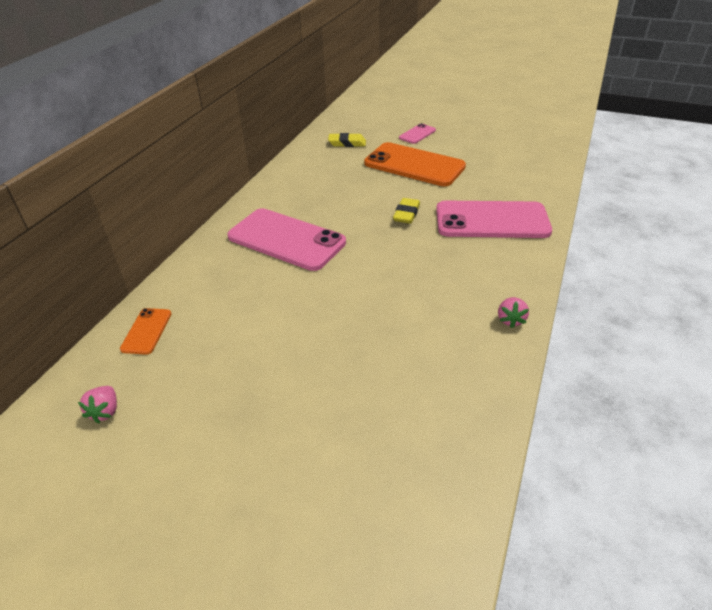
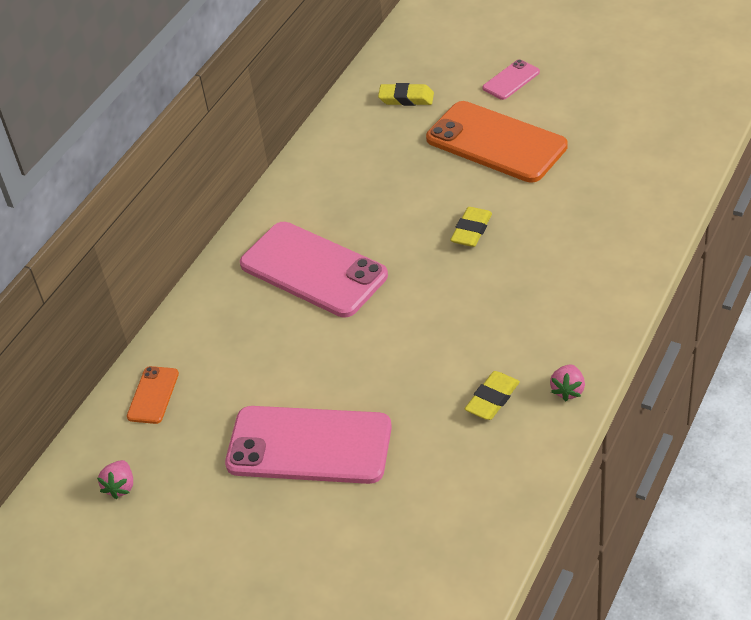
camera: 10 degrees right, 5 degrees up
pink phone [436,201,552,238] -> pink phone moved to [225,406,392,484]
none -> yellow eraser [465,371,520,420]

